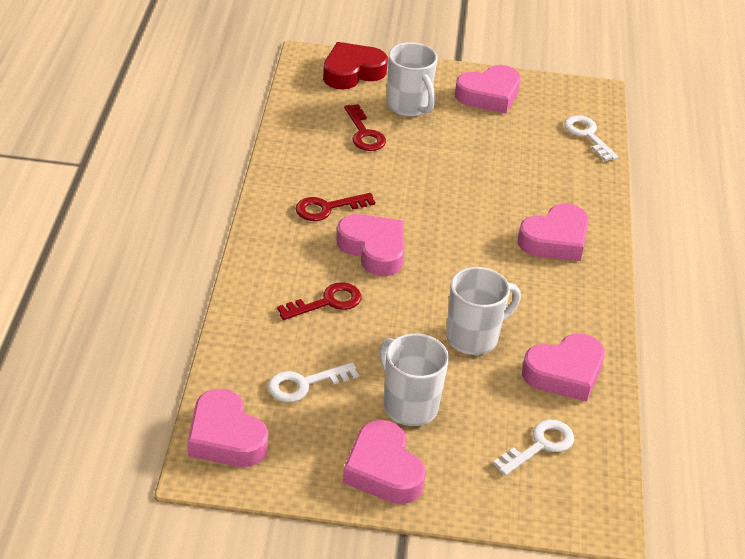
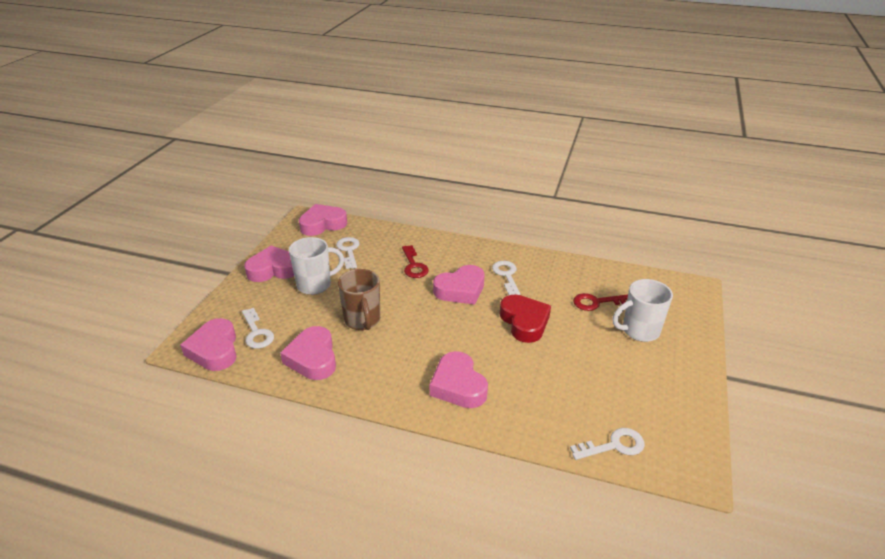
camera: 105 degrees right, 5 degrees down
red key [296,193,375,221] -> white key [492,261,520,295]
red heart [323,42,388,89] -> red heart moved to [500,294,551,343]
white mug [446,267,521,355] -> brown mug [338,269,380,330]
pink heart [455,65,521,113] -> pink heart moved to [180,318,237,371]

